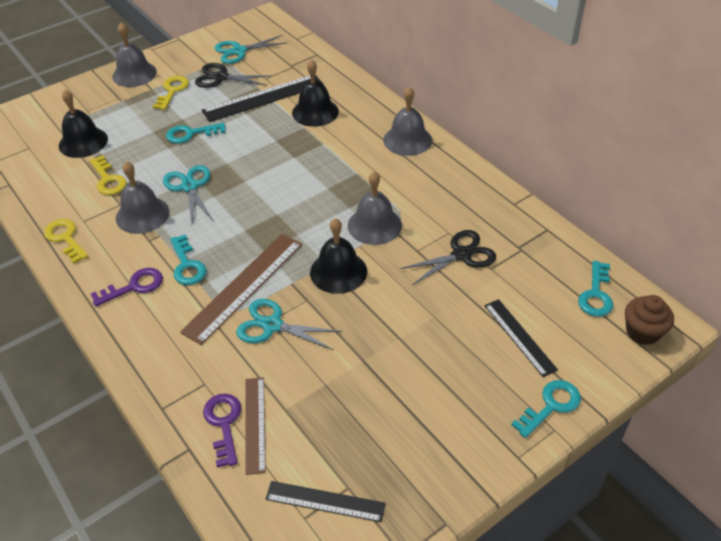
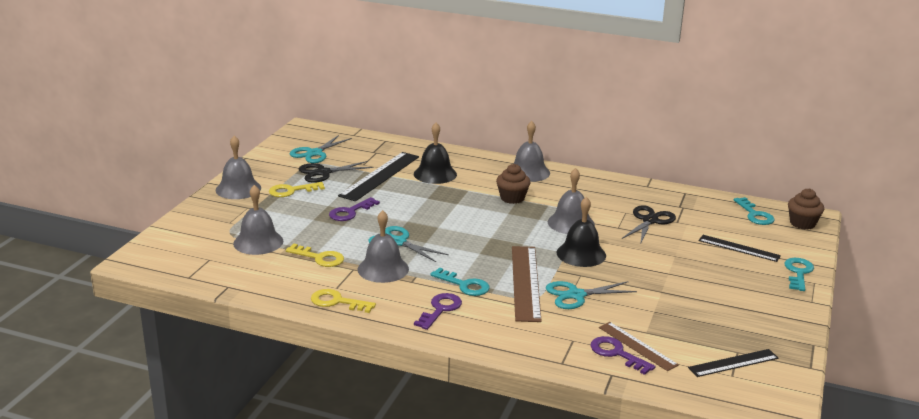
camera: 35 degrees left, 20 degrees down
black bell [59,90,108,158] -> grey bell [233,185,283,255]
yellow key [153,76,189,110] -> yellow key turned 90 degrees counterclockwise [269,182,325,197]
turquoise key [166,123,226,143] -> purple key [329,197,380,221]
none -> brown cupcake [496,164,530,204]

